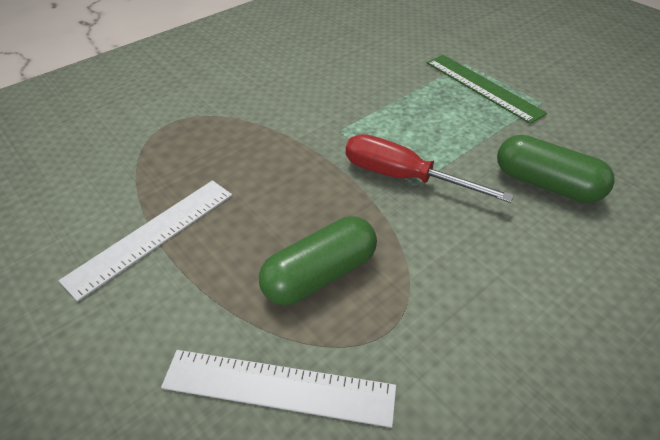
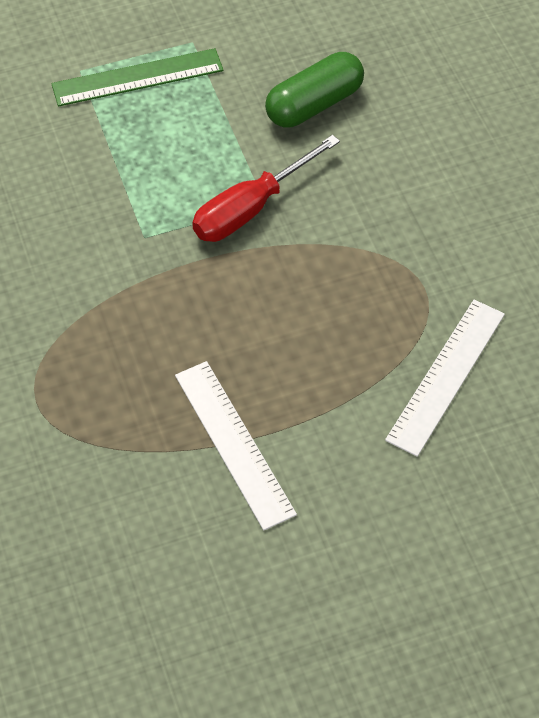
camera: 70 degrees left, 10 degrees up
green capsule [259,216,377,305] -> none

